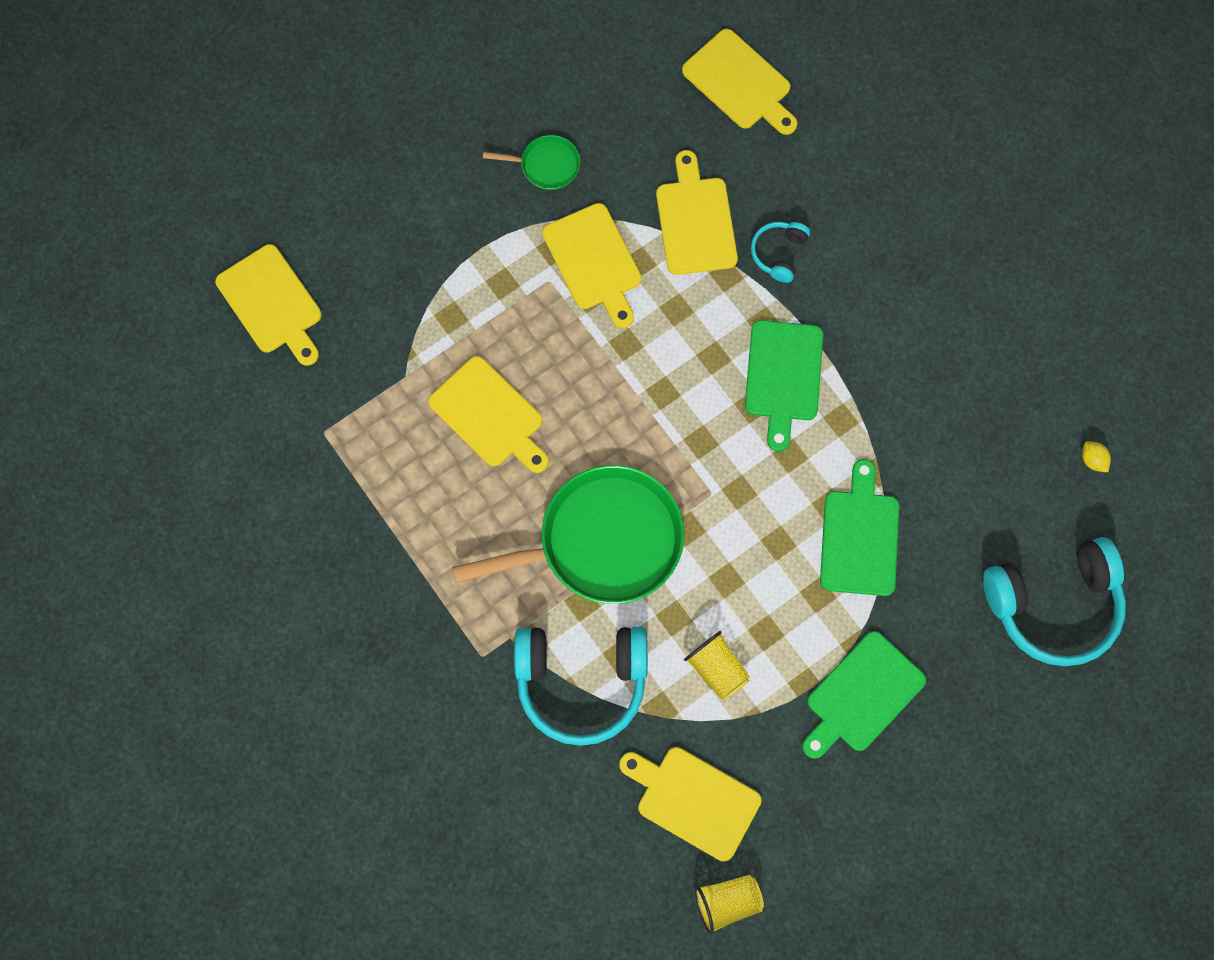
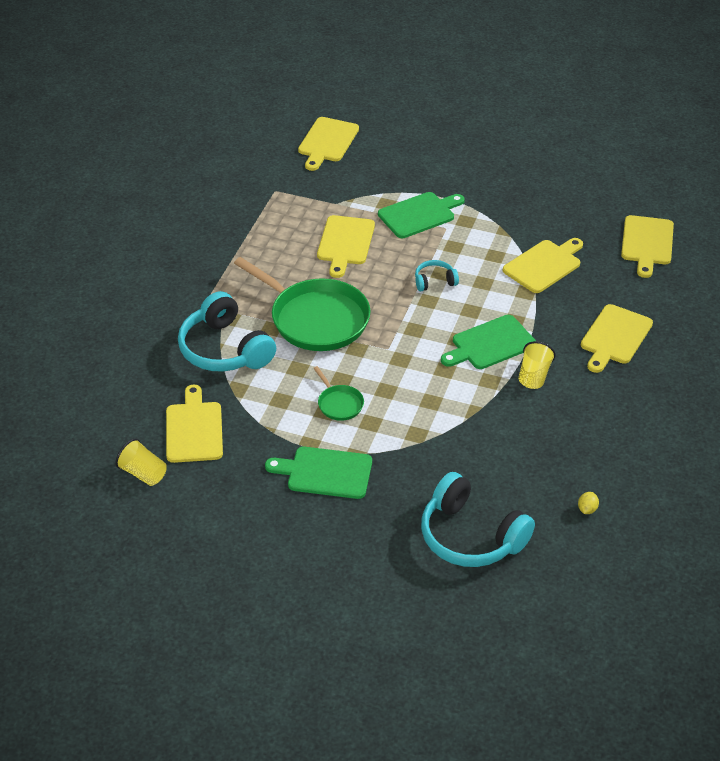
camera: 55 degrees right, 30 degrees down
green pan [483,135,580,190] -> green pan moved to [313,366,364,421]
yellow cutting board [542,203,642,328] -> yellow cutting board moved to [581,304,653,373]
yellow cup [684,631,750,700] -> yellow cup moved to [519,341,556,389]
turquoise headphones [751,222,810,283] -> turquoise headphones moved to [415,260,459,291]
green cutting board [820,459,899,596] -> green cutting board moved to [378,192,465,238]

